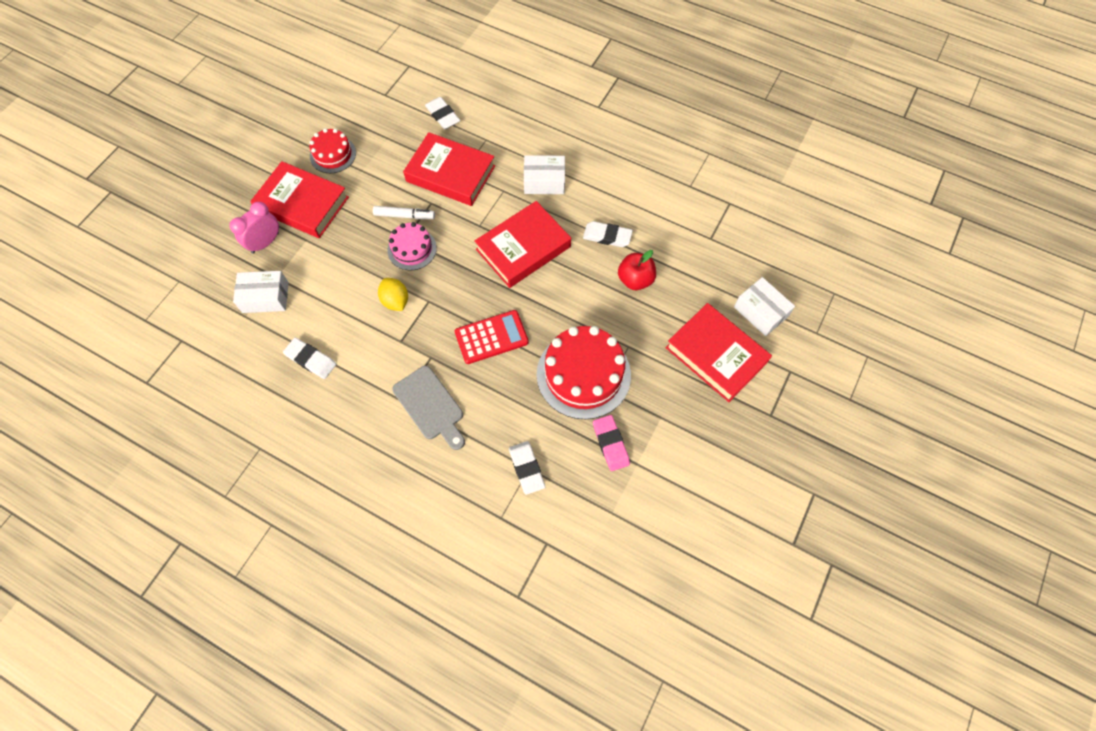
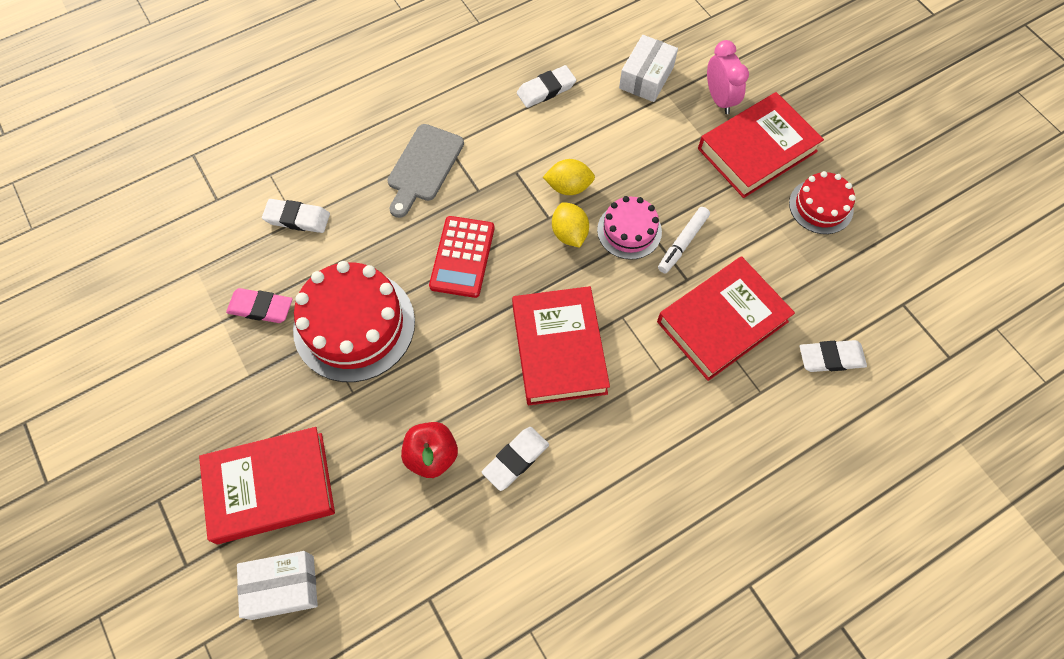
camera: 120 degrees right, 0 degrees up
grey cutting board [392,366,465,450] -> grey cutting board turned 60 degrees counterclockwise [387,124,464,218]
white box [524,155,565,194] -> none
none -> yellow lemon [552,202,589,247]

